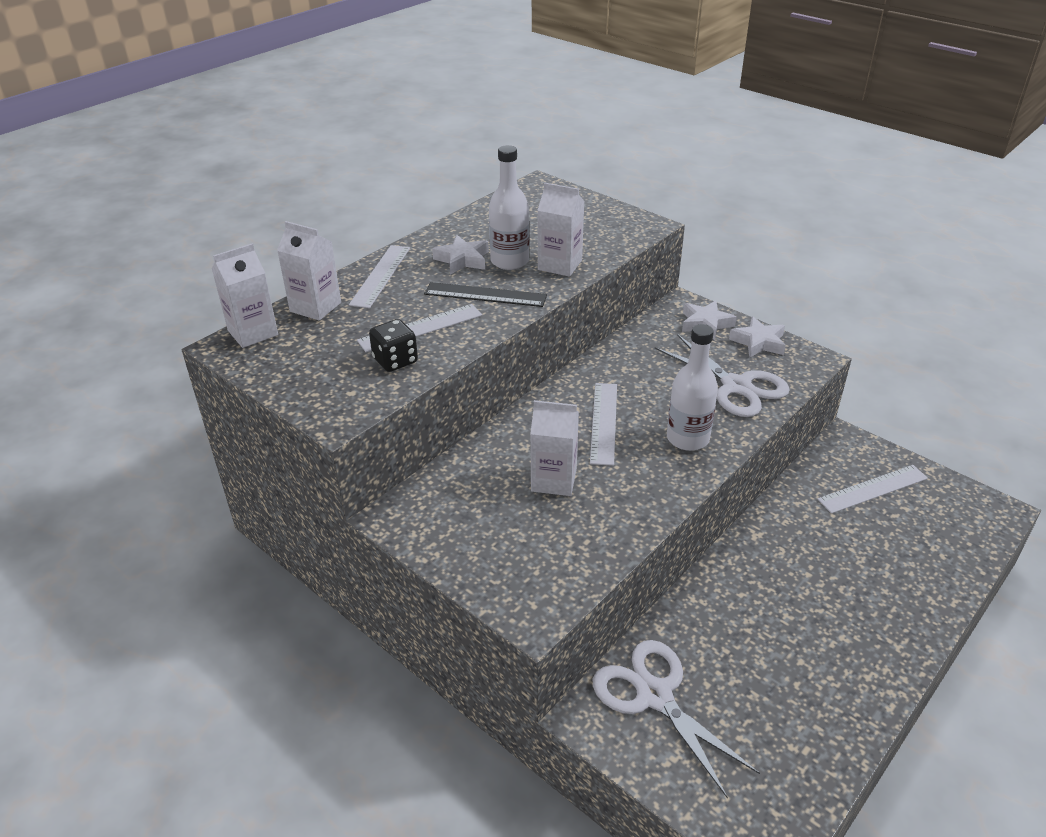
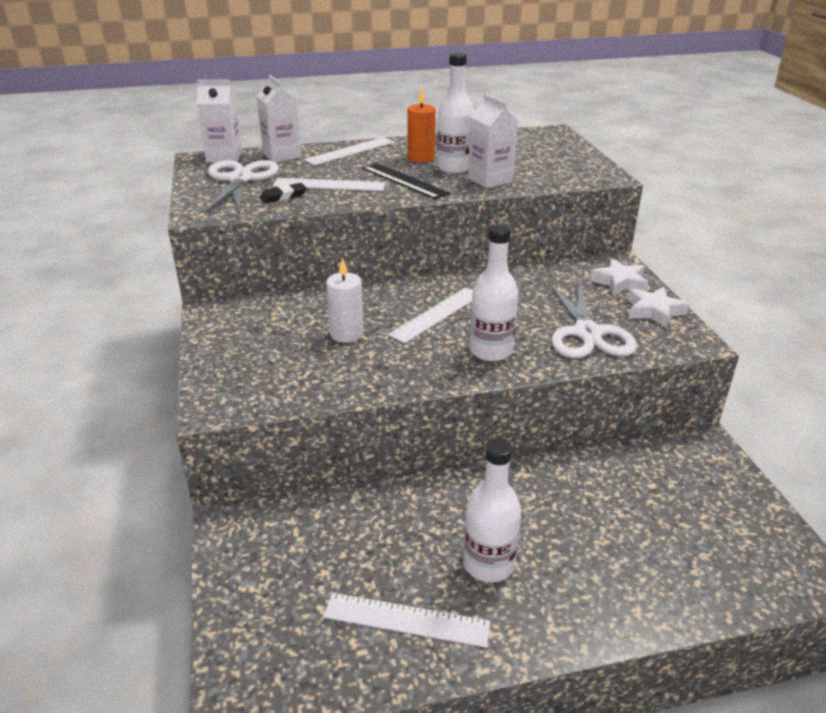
camera: 35 degrees right, 5 degrees down
black dice [369,319,418,372] -> black eraser [260,183,307,203]
white star [432,235,489,274] -> orange candle [407,87,436,163]
white carton [530,400,579,496] -> white candle [326,258,364,343]
white scissors [593,640,760,798] -> white scissors moved to [205,160,279,215]
white ruler [818,465,928,514] -> white ruler moved to [324,593,491,648]
none -> white bottle [464,438,521,582]

